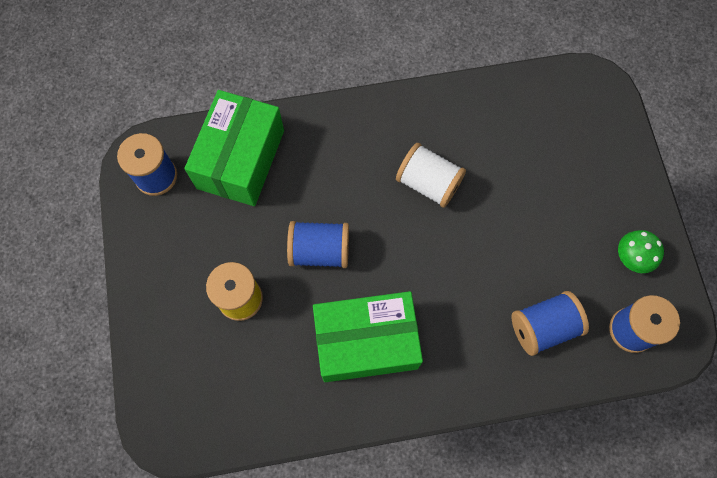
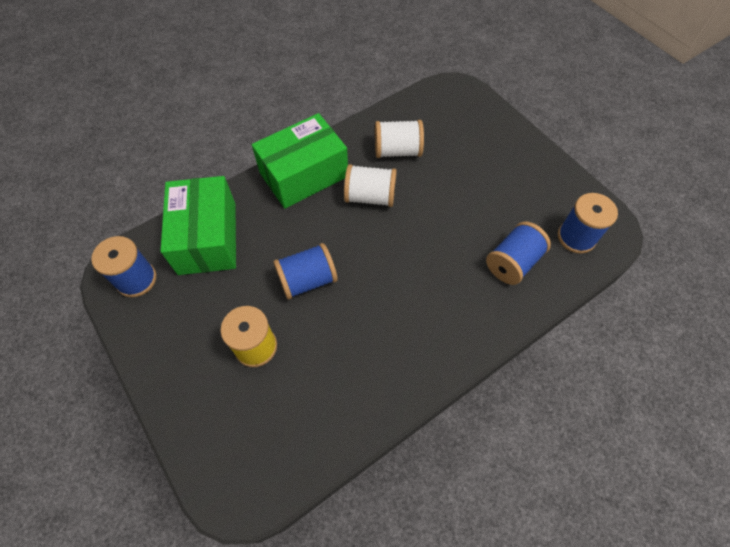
camera: 25 degrees left, 10 degrees down
green box [313,291,423,382] -> green box moved to [252,113,348,209]
green mushroom [618,230,664,273] -> none
none -> white spool [375,120,424,158]

